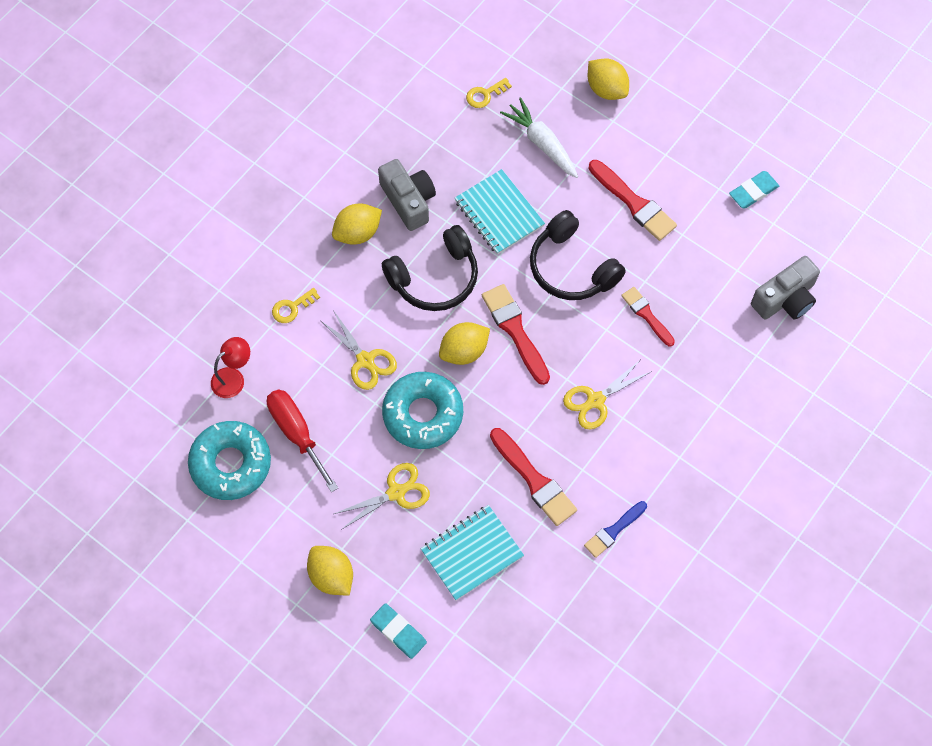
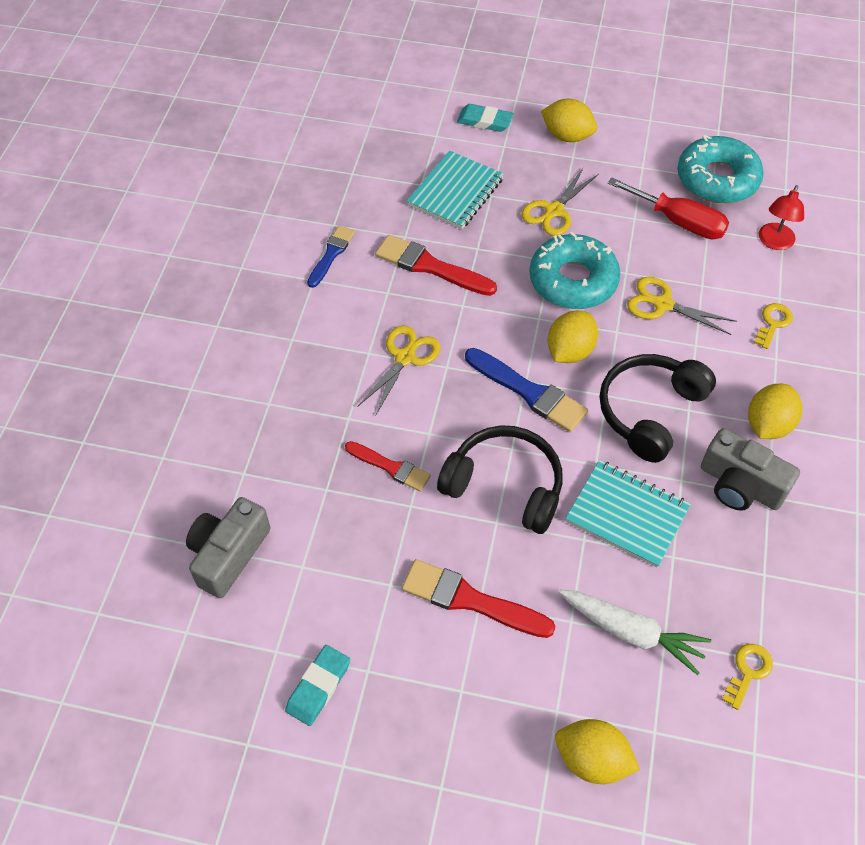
camera: 155 degrees right, 10 degrees down
red brush [482,284,550,385] -> blue brush [465,348,588,432]

